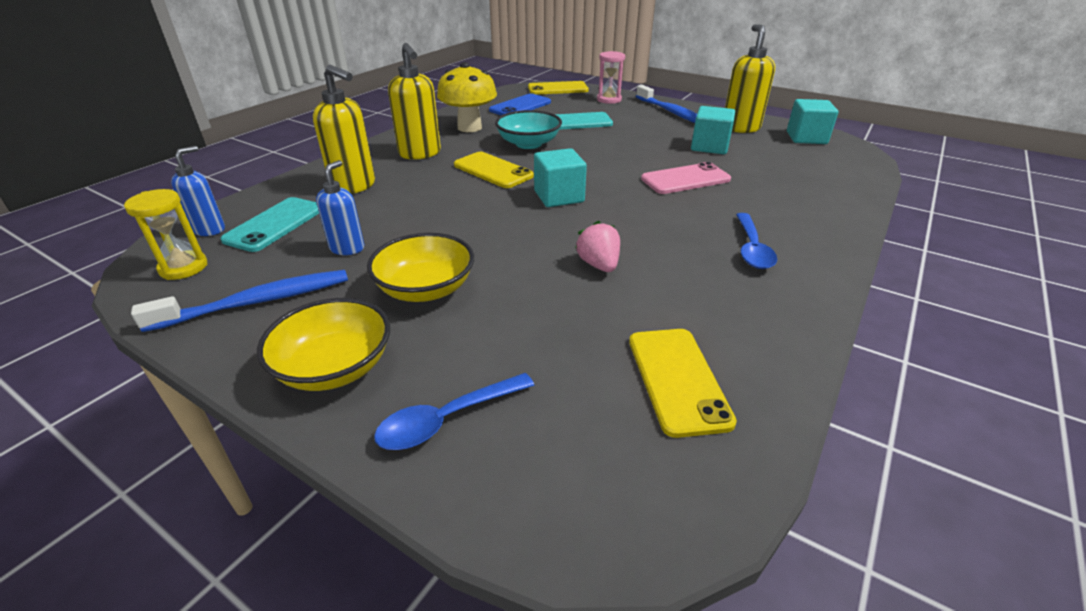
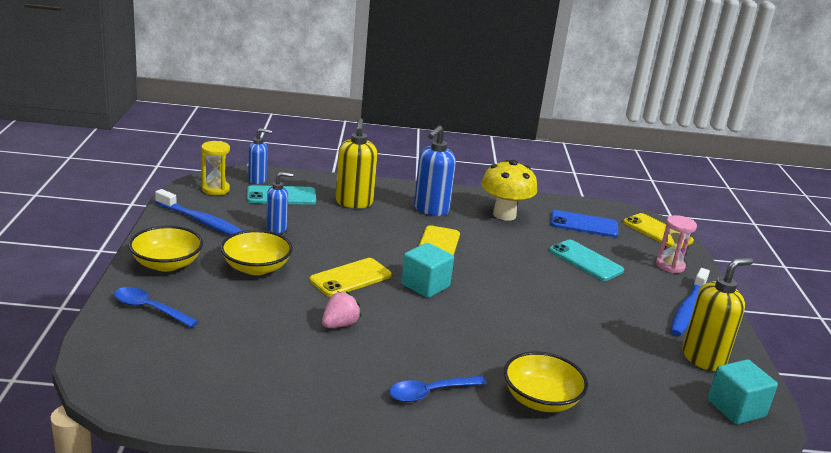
camera: 55 degrees right, 10 degrees down
yellow soap dispenser [388,43,441,160] -> blue soap dispenser [414,126,456,216]
turquoise bowl [495,110,562,149] -> none
yellow phone [629,329,737,438] -> yellow phone moved to [309,258,392,297]
pink phone [641,162,731,194] -> none
turquoise cube [691,106,735,154] -> none
none -> yellow bowl [504,352,588,412]

